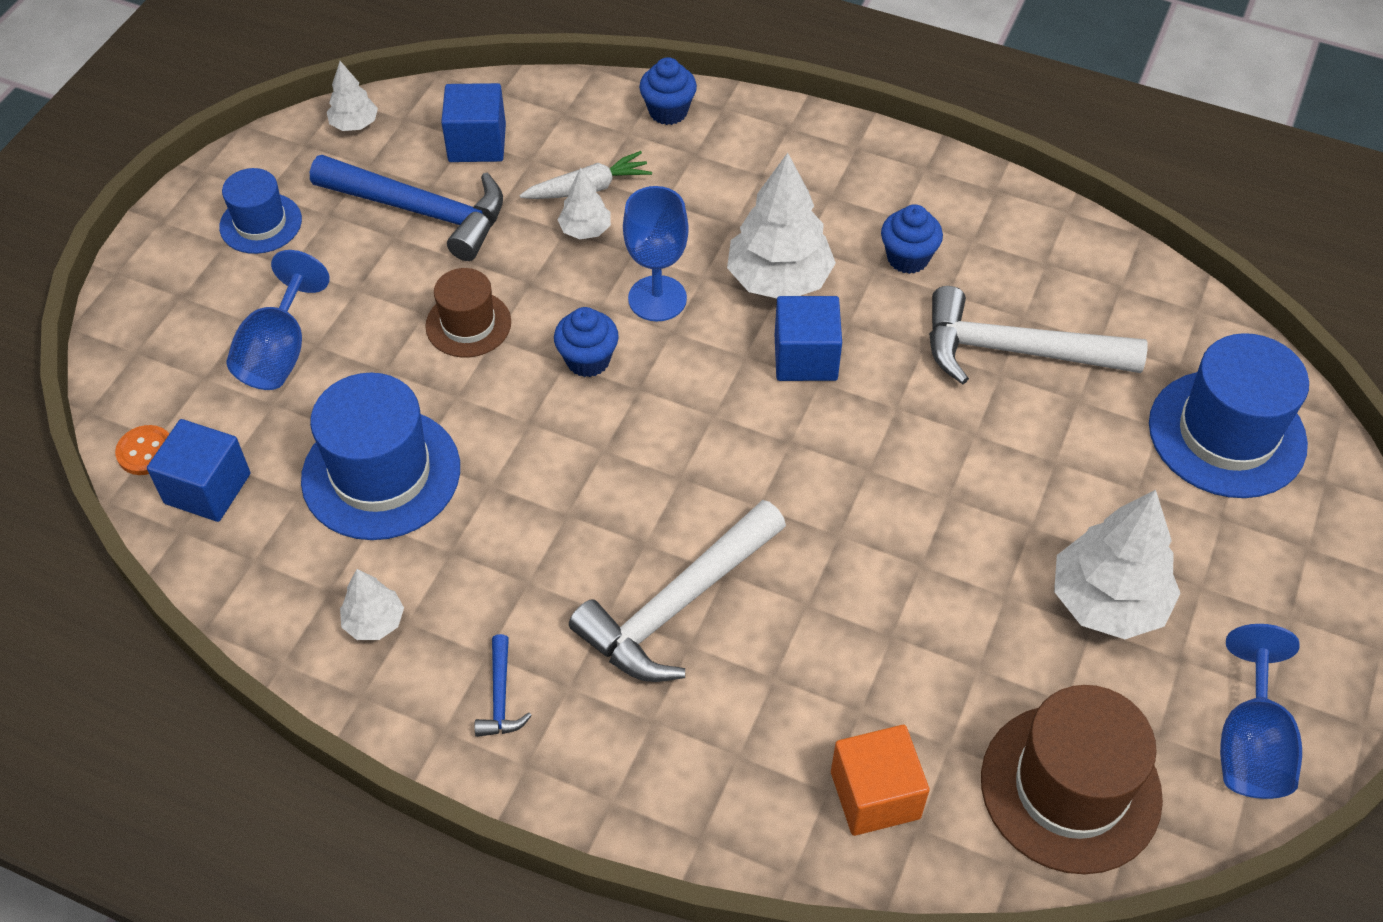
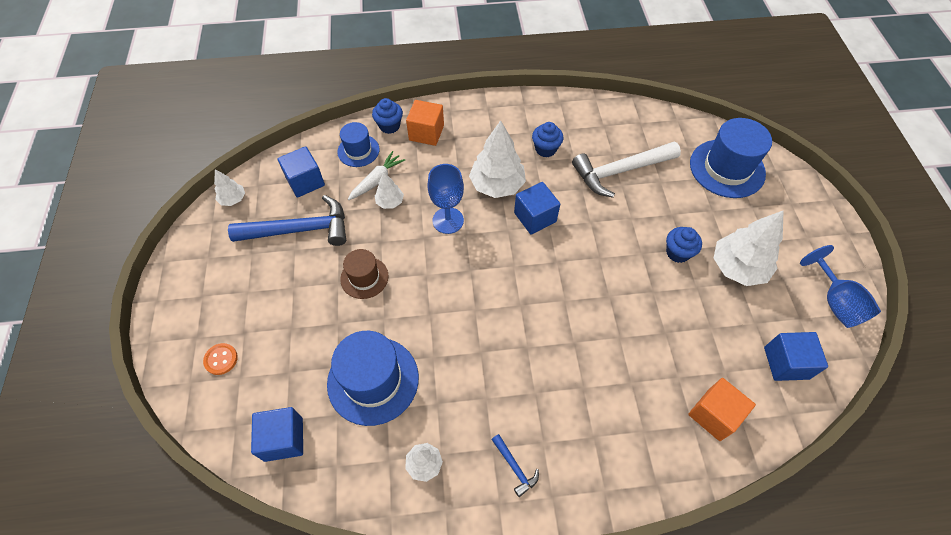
camera: 30 degrees left, 5 degrees up
orange button [115,425,169,475] -> orange button moved to [203,343,238,375]
blue hat [219,168,302,254] -> blue hat moved to [337,122,380,167]
blue goblet [227,250,330,390] -> none
blue cupcake [554,307,619,377] -> blue cupcake moved to [666,227,702,263]
white hammer [569,500,786,682] -> none
brown hat [981,685,1163,874] -> blue cube [764,332,828,381]
none -> orange cube [406,100,444,146]

